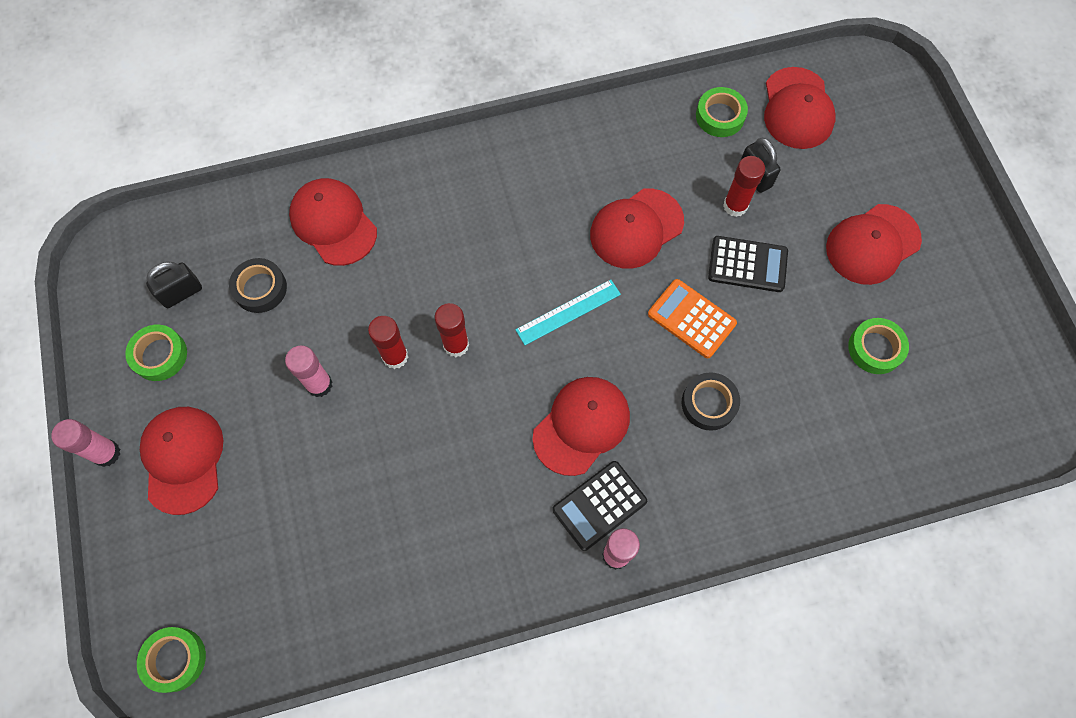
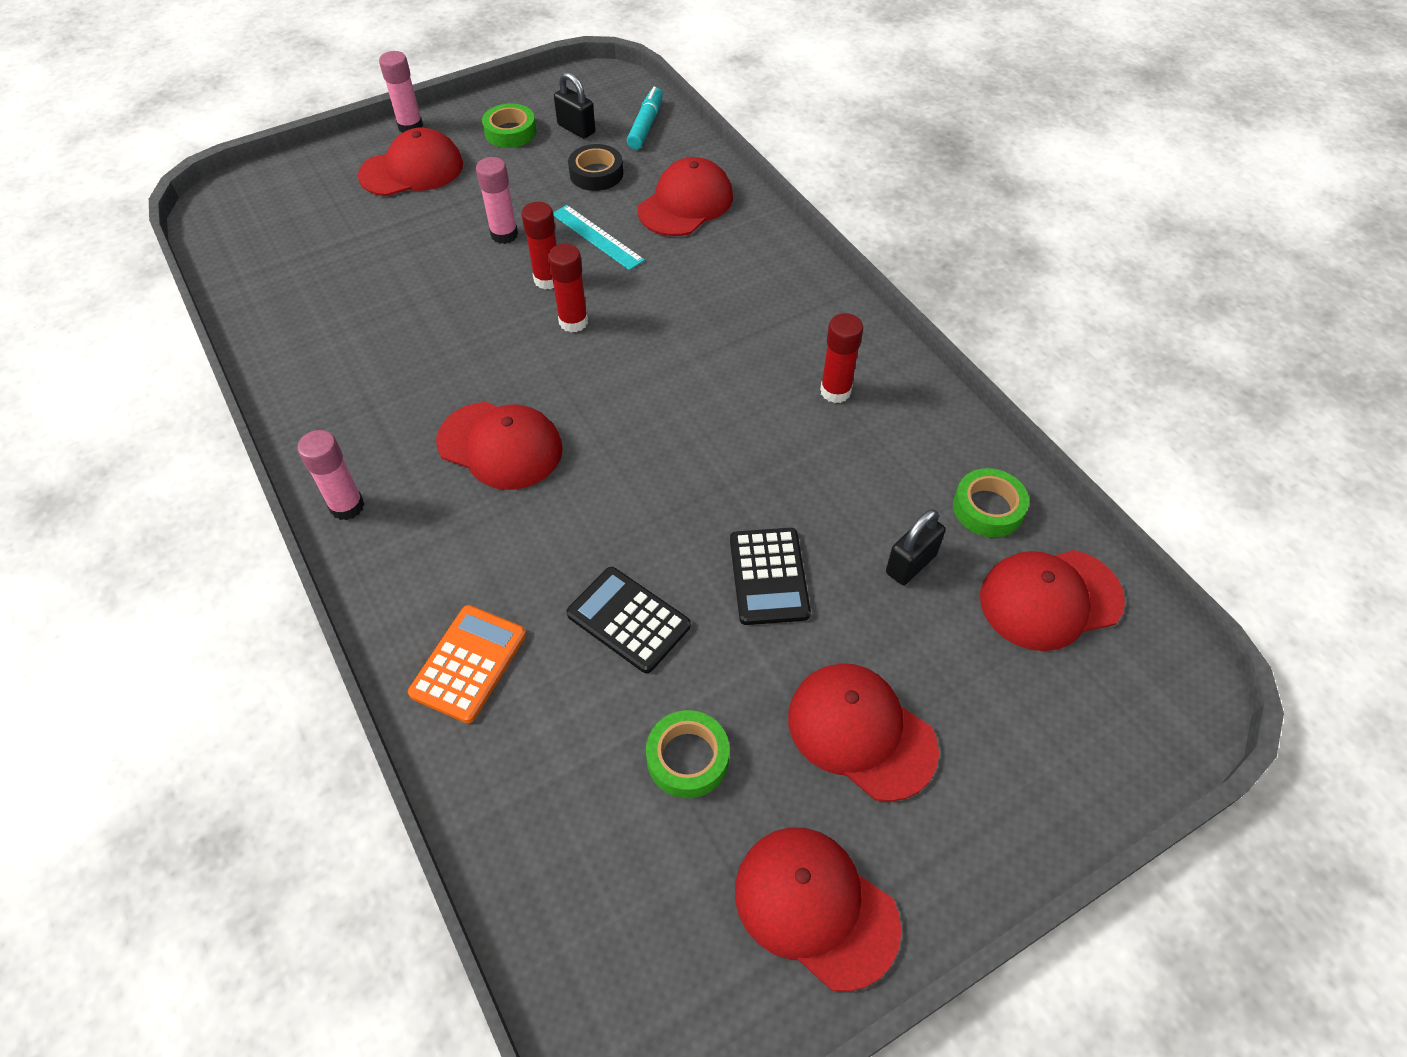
camera: 75 degrees right, 15 degrees down
green tape [137,627,206,693] -> none
turquoise ruler [515,280,621,345] -> turquoise ruler moved to [553,205,645,270]
black calculator [552,461,647,551] -> black calculator moved to [566,567,691,673]
red cap [590,188,684,269] -> red cap moved to [735,827,902,992]
orange calculator [648,279,737,358] -> orange calculator moved to [408,605,526,724]
black tape [682,372,740,431] -> none
red glue stick [723,156,765,217] -> red glue stick moved to [820,313,863,403]
none -> turquoise marker [627,87,663,149]

